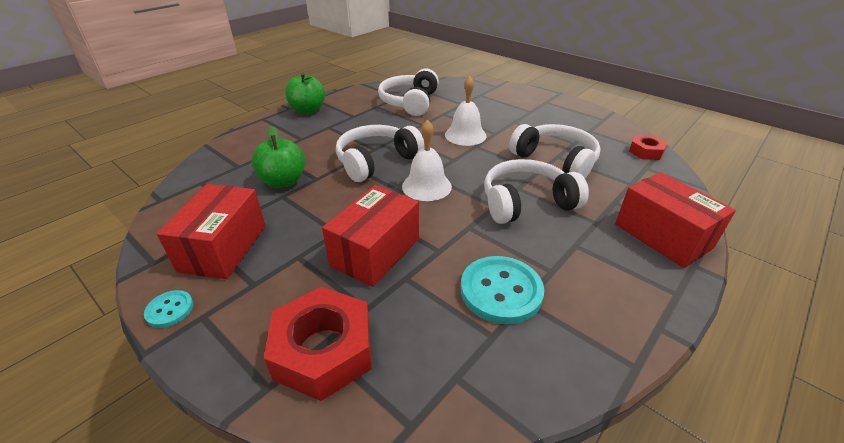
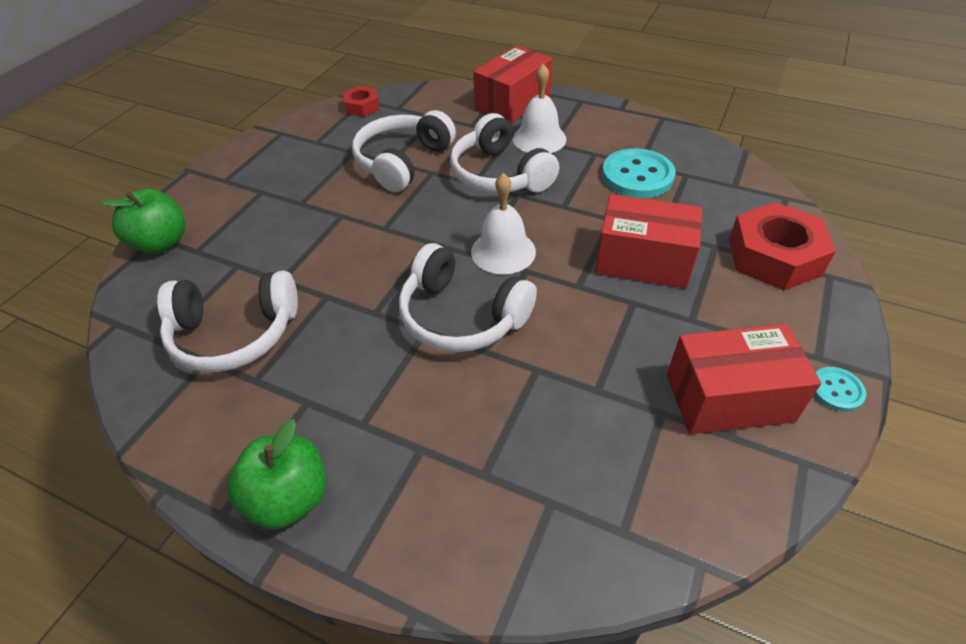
camera: 105 degrees left, 10 degrees up
green apple [252,126,305,188] -> green apple moved to [100,189,185,254]
white bell [445,76,486,146] -> white bell moved to [513,64,567,153]

